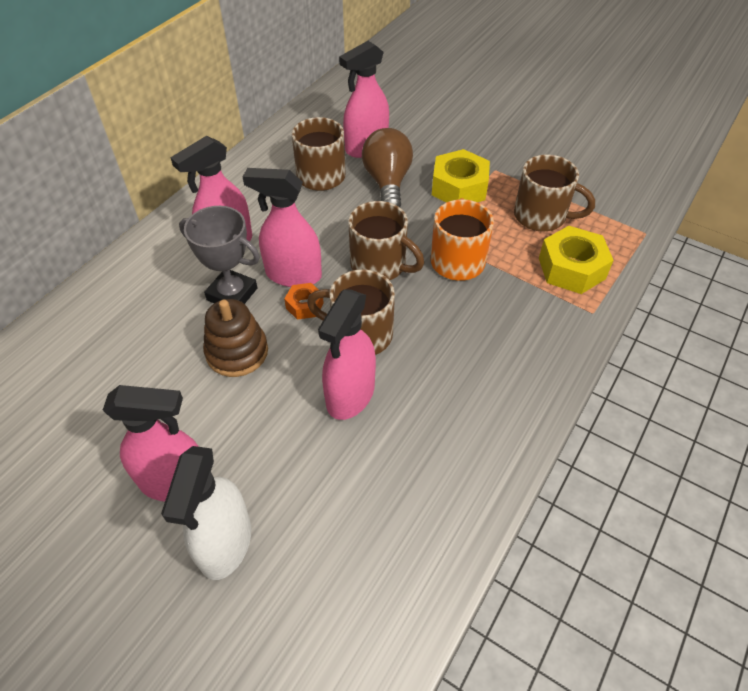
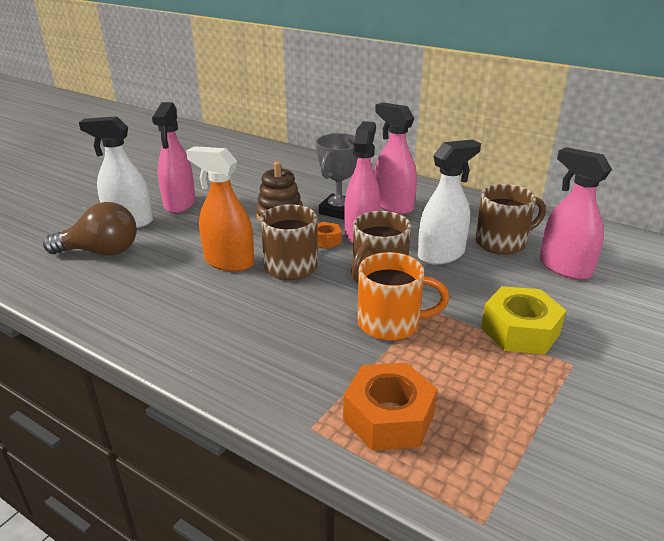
camera: 90 degrees right, 20 degrees down
pink spray bottle [318,290,376,420] -> orange spray bottle [186,146,254,272]
brown light bulb [362,128,413,207] -> brown light bulb moved to [43,202,137,255]
brown mug [514,154,595,232] -> none
yellow nut [539,226,614,294] -> orange nut [343,363,438,451]
none -> white spray bottle [418,139,481,265]

